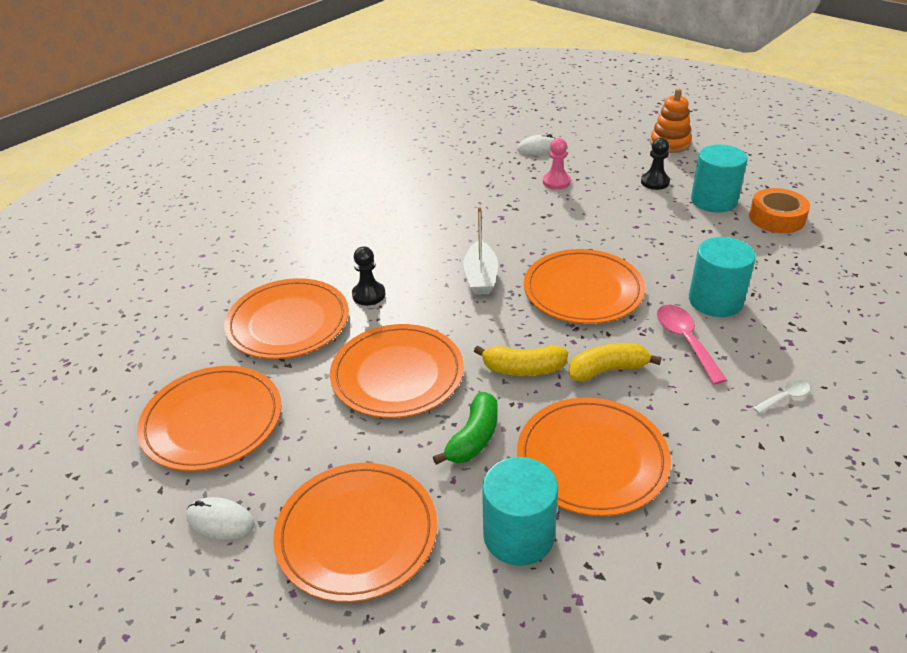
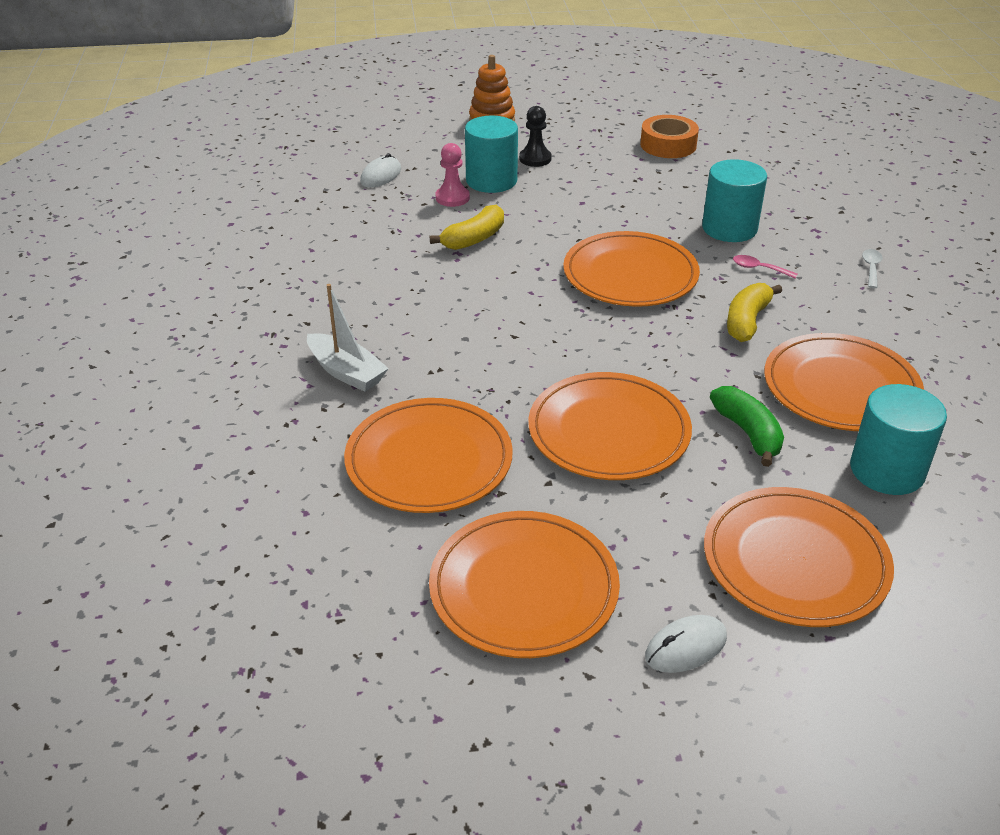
camera: 50 degrees left, 0 degrees up
black pawn [352,247,385,306] -> none
white boat [463,207,498,295] -> white boat moved to [307,284,389,392]
yellow banana [474,345,568,376] -> yellow banana moved to [430,205,504,250]
pink spoon [657,305,728,385] -> pink spoon [733,255,797,279], size x0.56
turquoise cylinder [691,145,747,213] -> turquoise cylinder moved to [465,115,518,193]

